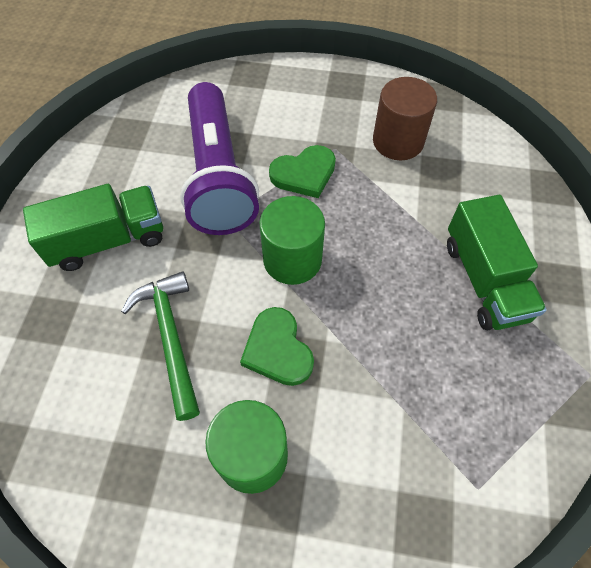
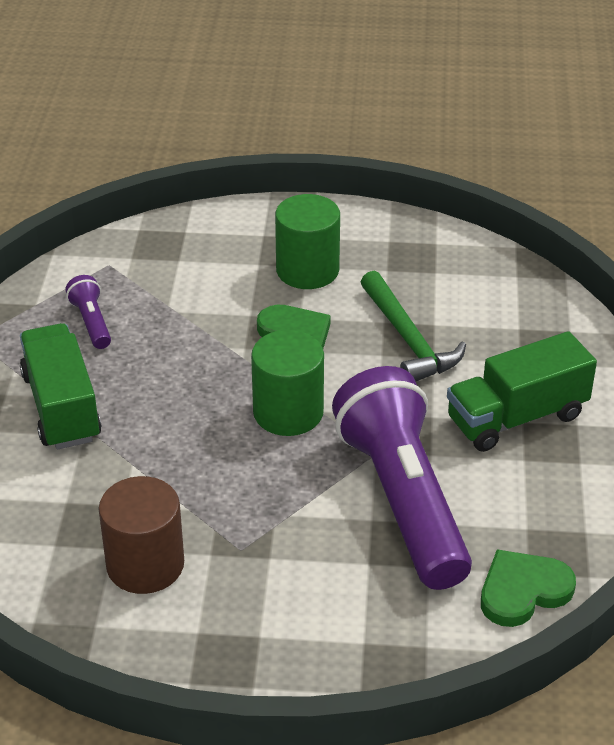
camera: 175 degrees right, 20 degrees down
green heart [269,145,336,198] -> green heart moved to [481,549,576,627]
none -> purple flashlight [65,275,111,349]

